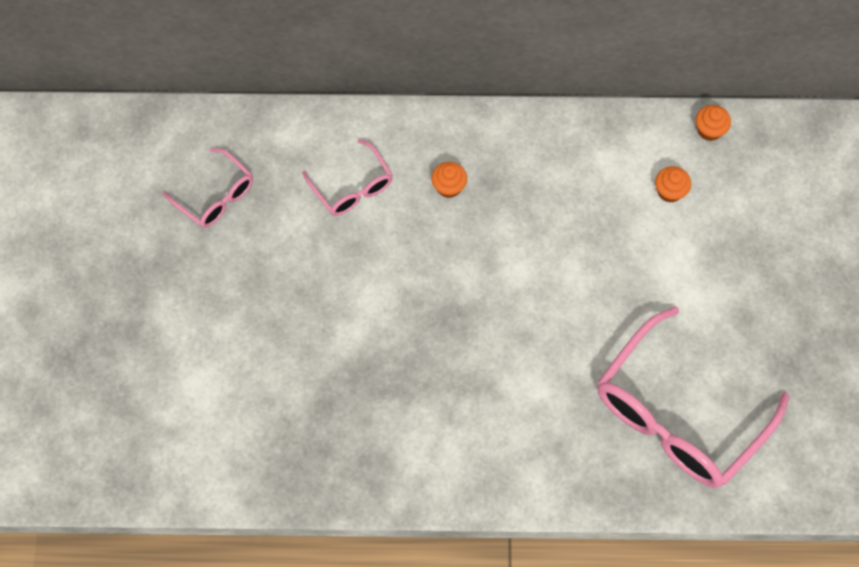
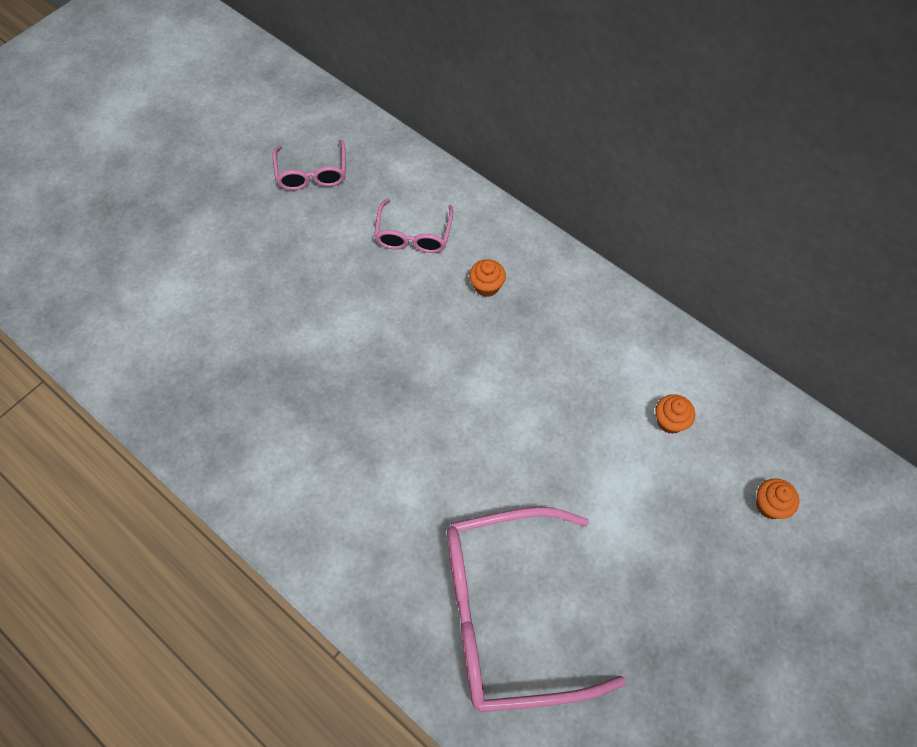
camera: 40 degrees right, 5 degrees down
orange cupcake [696,105,731,141] -> orange cupcake moved to [756,478,799,519]

